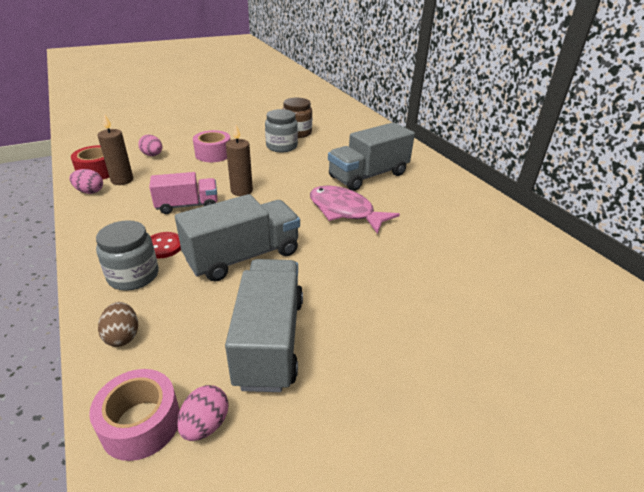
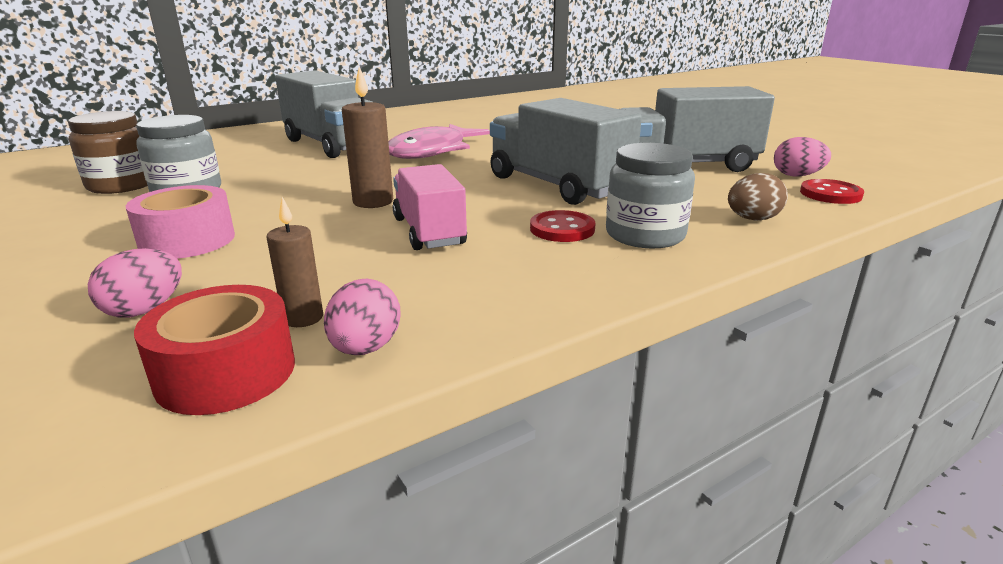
camera: 95 degrees left, 10 degrees down
pink tape [89,369,180,461] -> red button [800,179,864,204]
brown candle [97,114,133,185] -> brown candle [267,197,323,327], size x0.65

